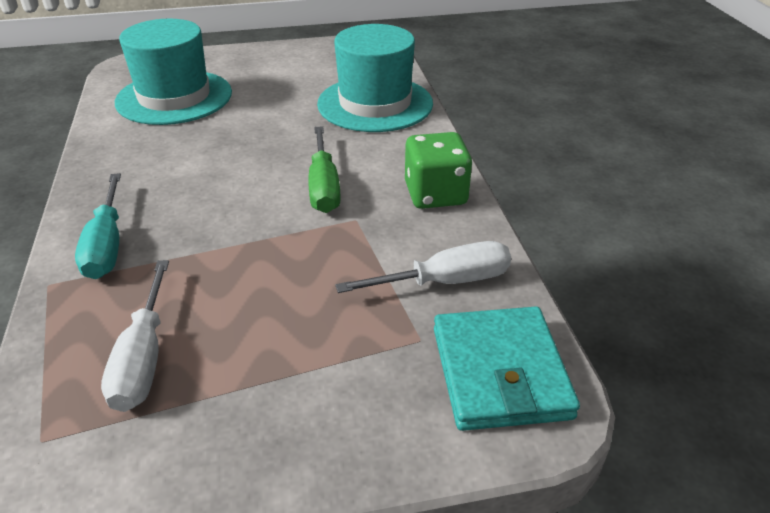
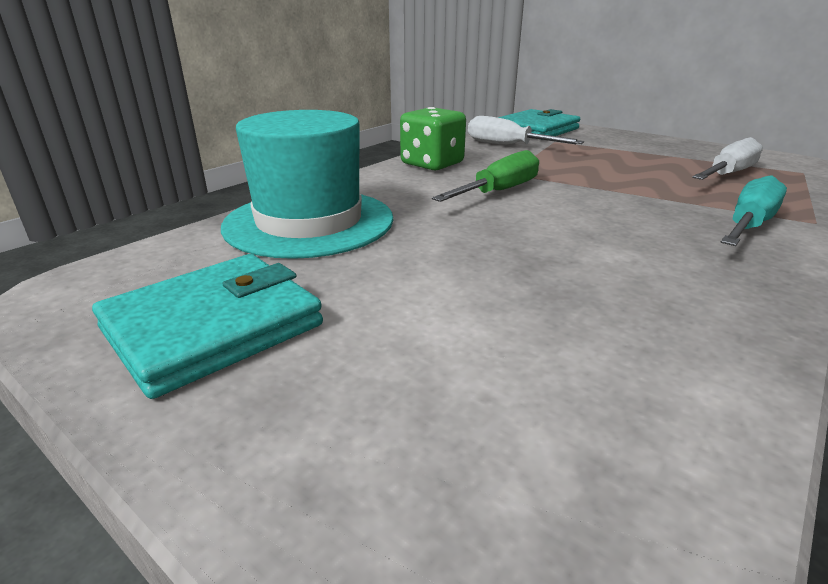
camera: 130 degrees left, 10 degrees down
turquoise hat [115,19,232,125] -> none
none -> turquoise wallet [92,254,323,399]

